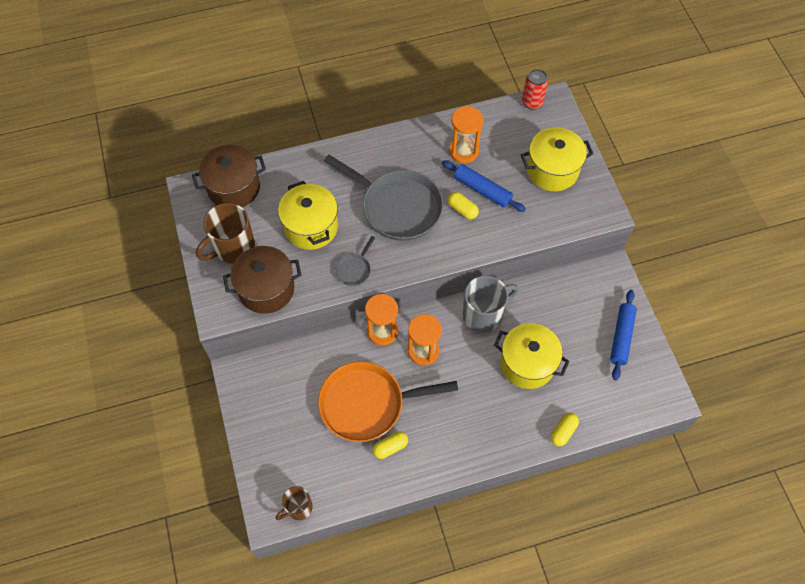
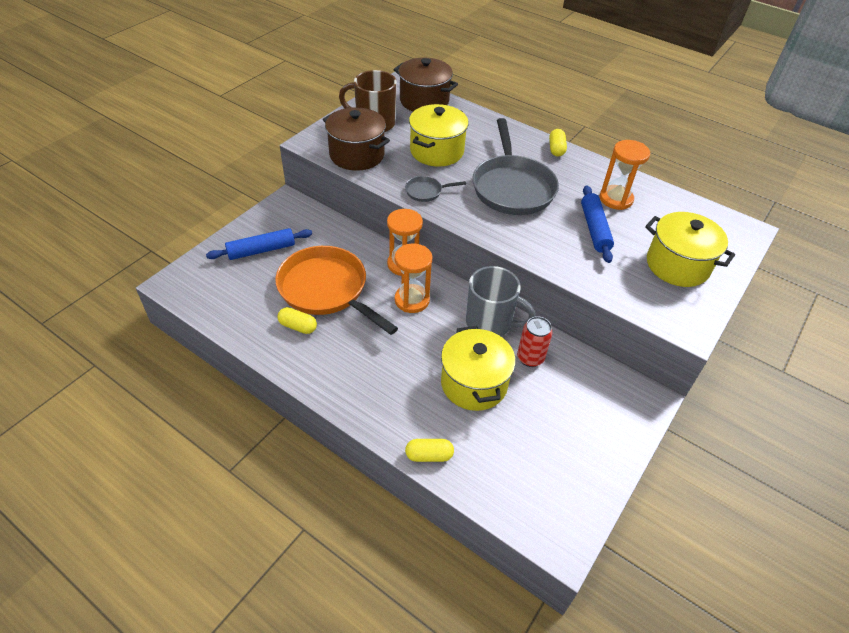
camera: 50 degrees right, 15 degrees down
brown mug [276,486,313,520] -> none
yellow capsule [448,192,479,219] -> yellow capsule moved to [549,129,567,157]
red can [522,69,548,109] -> red can moved to [517,316,552,367]
blue rolling pin [610,290,637,380] -> blue rolling pin moved to [206,228,312,260]

